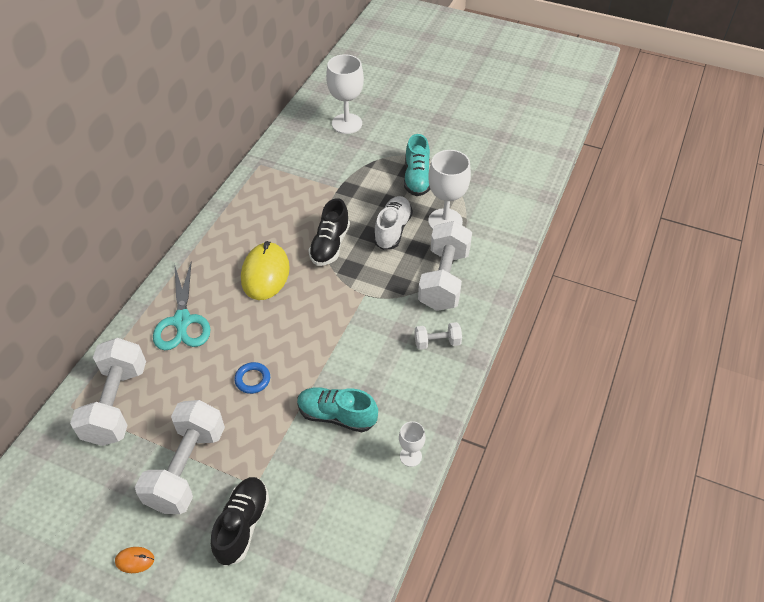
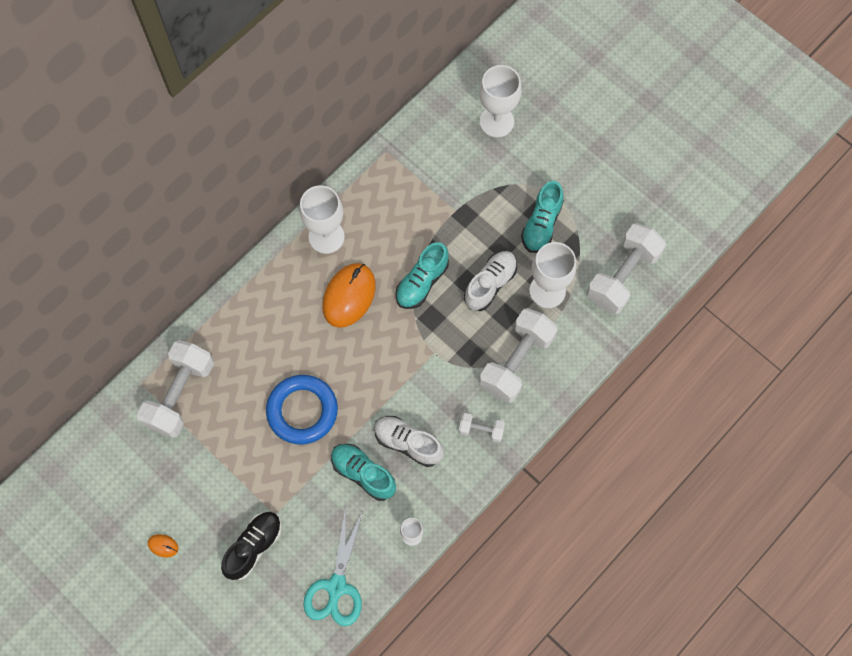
camera: 20 degrees right, 20 degrees up
white dumbbell [135,400,225,514] -> white dumbbell moved to [587,223,666,314]
turquoise scissors [153,261,210,350] -> turquoise scissors moved to [303,507,363,626]
blue ring [234,362,270,394] -> blue ring [266,375,338,444], size x2.14
yellow mouse [241,241,290,300] -> orange mouse [322,263,376,328]
black shoe [308,198,350,266] -> turquoise shoe [395,242,449,309]
none -> white goblet [299,185,345,254]
none -> white shoe [374,416,444,467]

